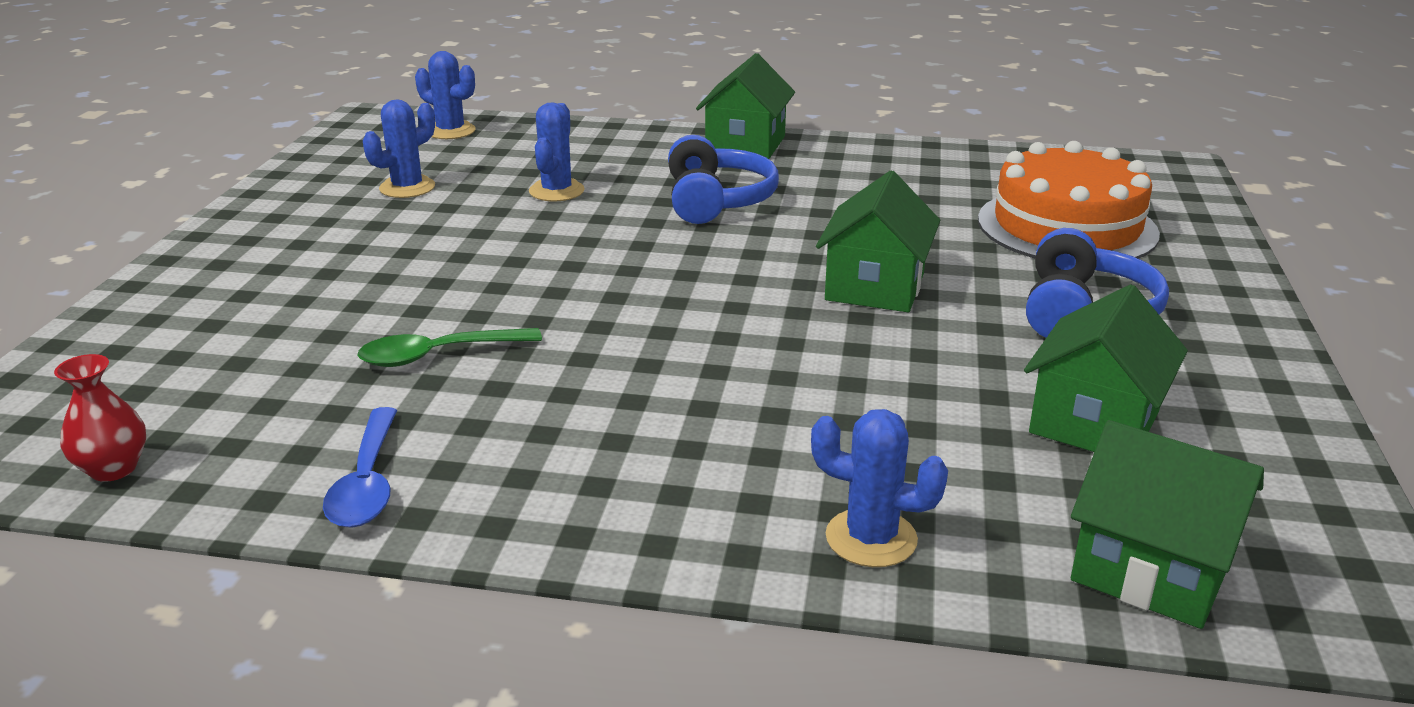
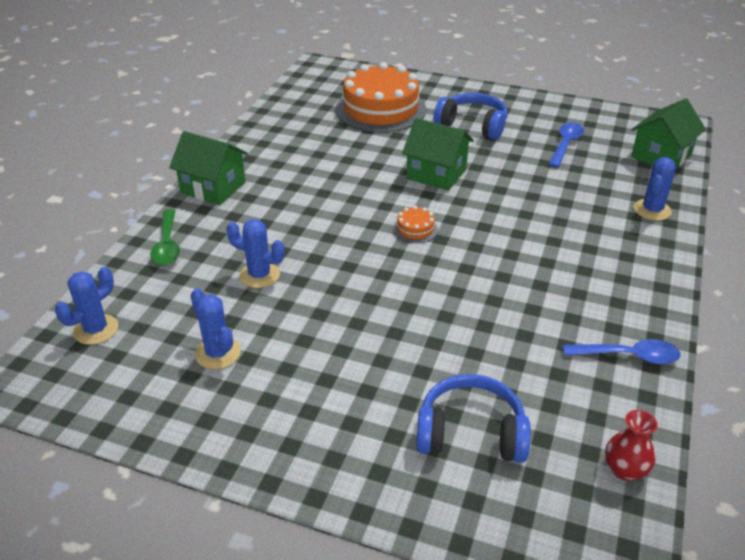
camera: 80 degrees left, 10 degrees up
green spoon [357,328,542,367] -> green spoon moved to [150,209,180,266]
blue headphones [668,135,779,224] -> blue headphones moved to [416,374,531,463]
green house [1024,284,1188,452] -> blue spoon [549,123,584,168]
none -> orange cake [393,206,438,243]

